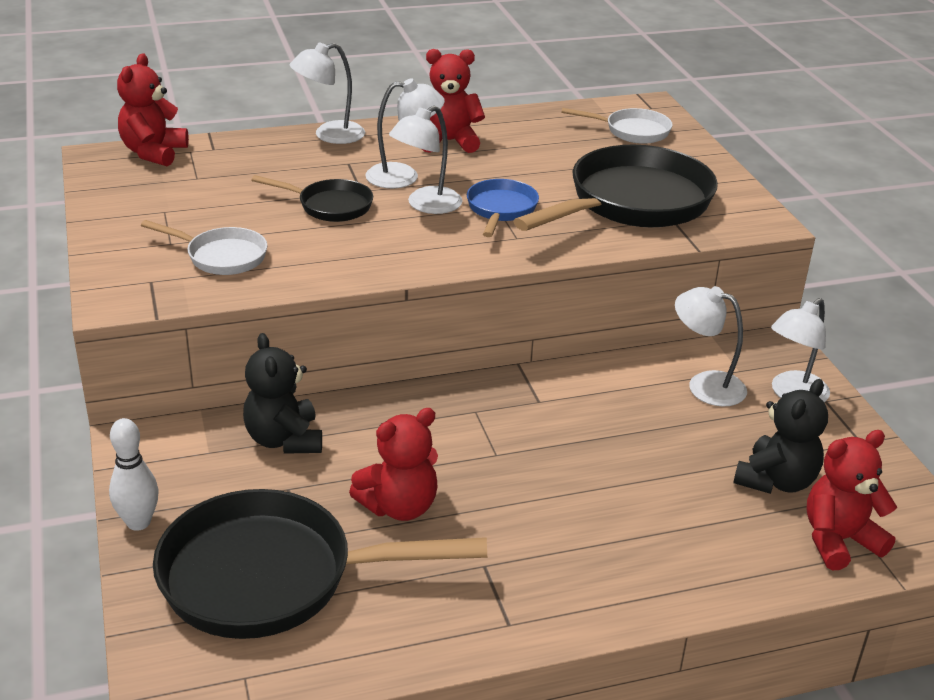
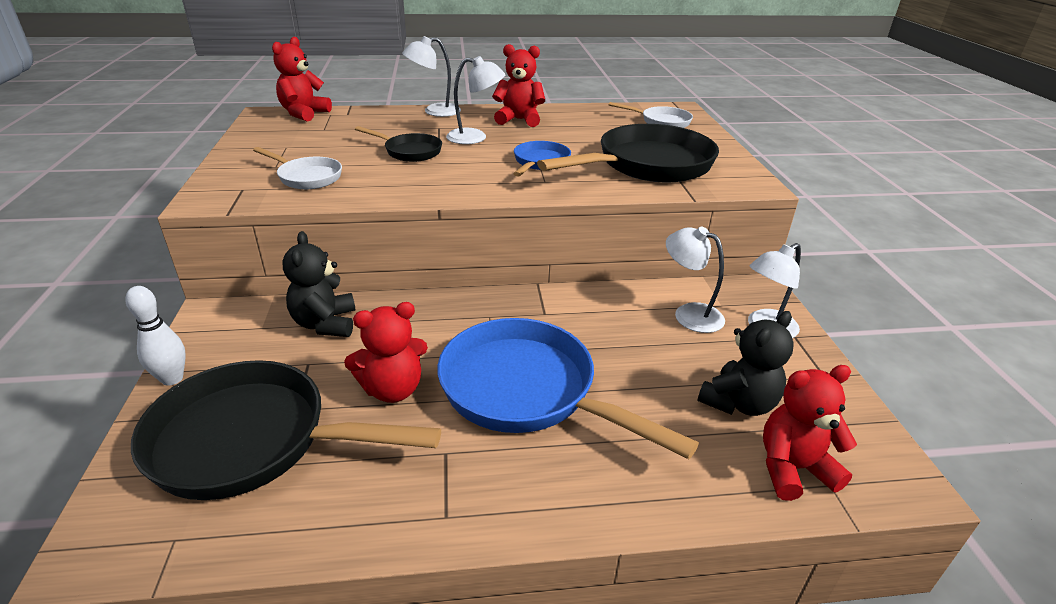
camera: 10 degrees right, 0 degrees up
white lamp [389,106,463,214] -> none
none -> blue pan [437,318,699,459]

